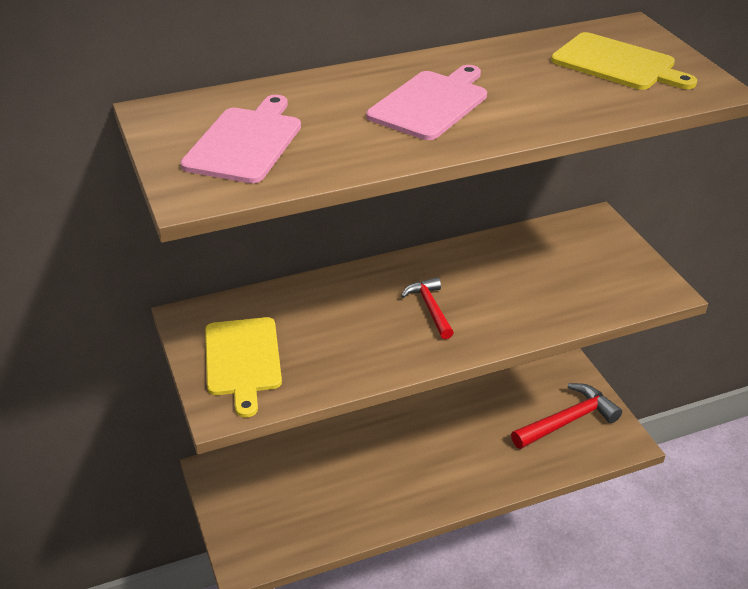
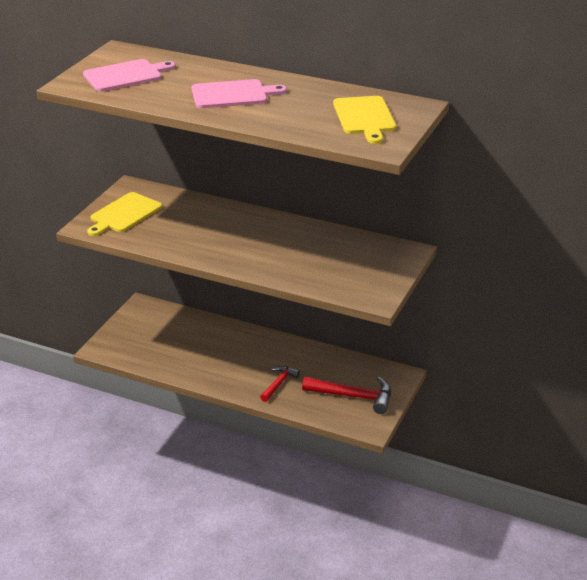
camera: 45 degrees right, 5 degrees down
red hammer [401,277,454,339] -> red hammer moved to [260,366,300,402]

